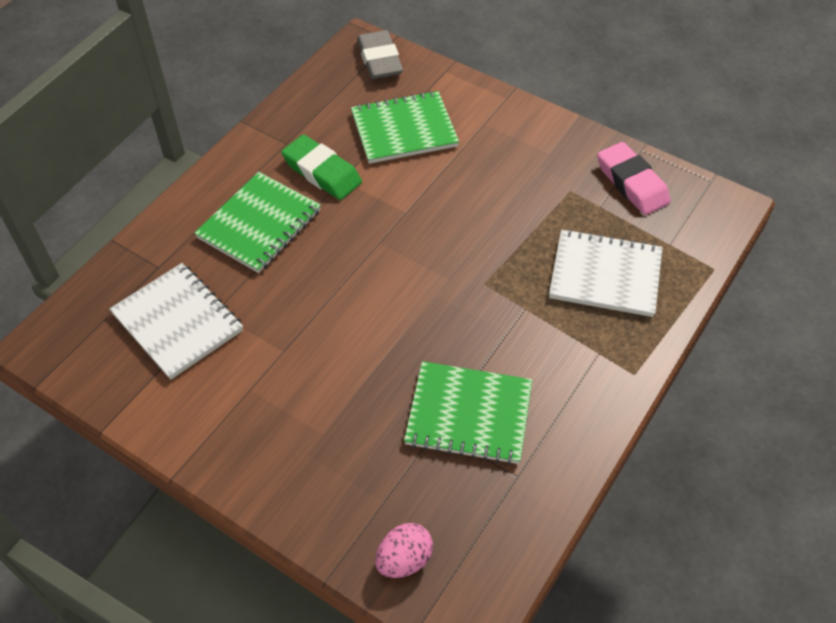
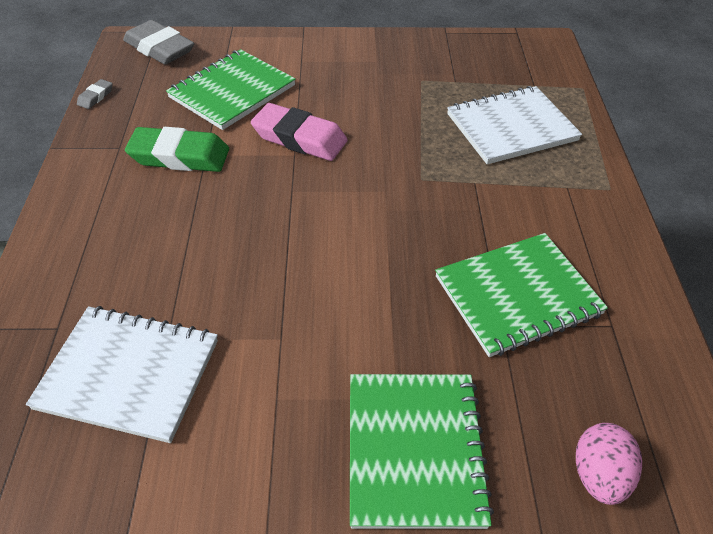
camera: 35 degrees left, 5 degrees down
green notebook [194,172,321,273] -> green notebook moved to [350,374,494,529]
pink eraser [597,142,671,215] -> pink eraser moved to [251,103,347,161]
none -> grey eraser [77,79,113,109]

